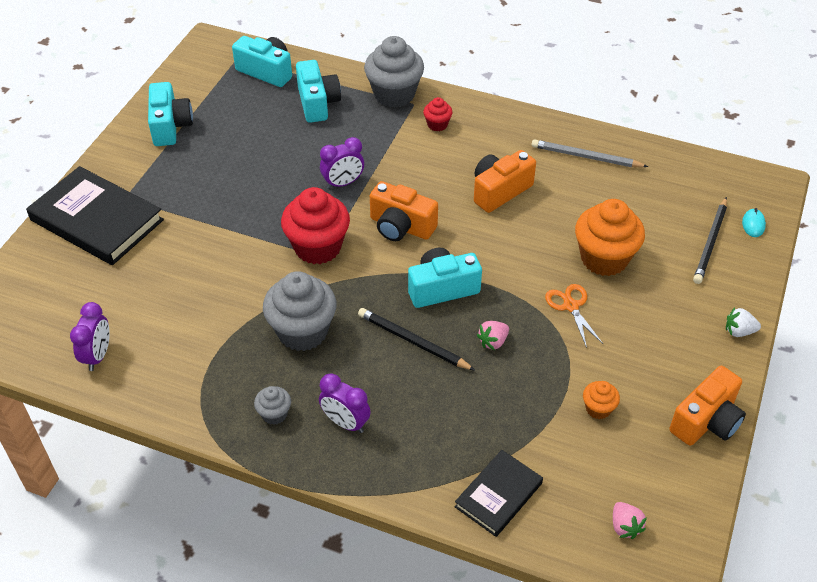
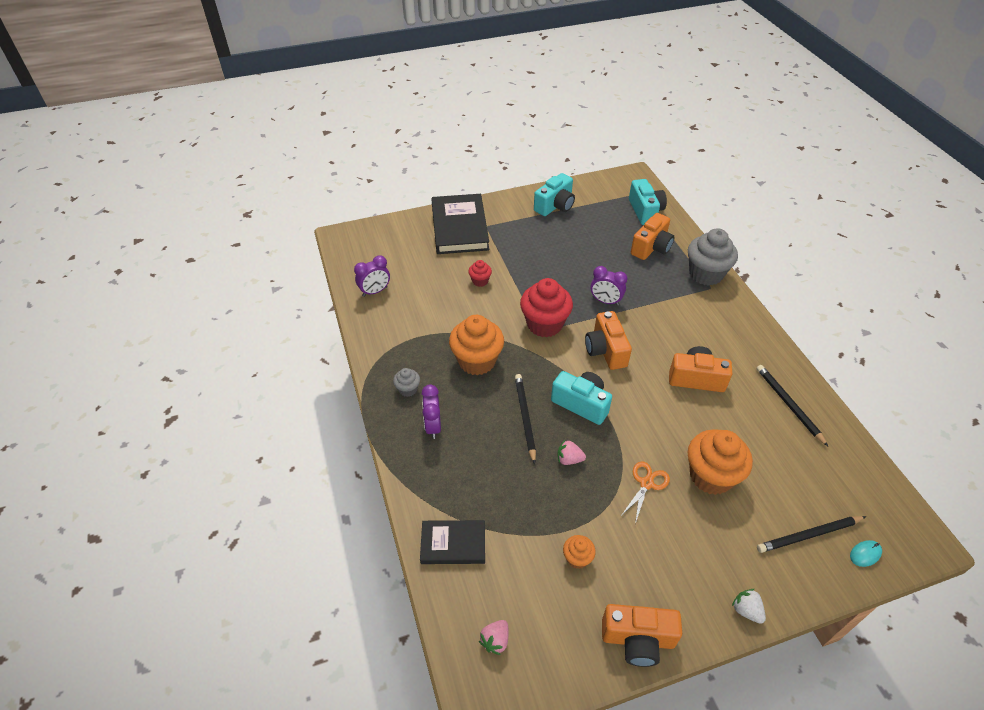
camera: 50 degrees right, 0 degrees up
grey cupcake [263,271,336,351] -> orange cupcake [449,315,504,375]
turquoise camera [296,60,341,123] -> orange camera [631,213,674,260]
red cupcake [423,97,452,131] -> red cupcake moved to [468,260,492,287]
grey pencil [532,139,648,167] -> black pencil [756,365,828,446]

